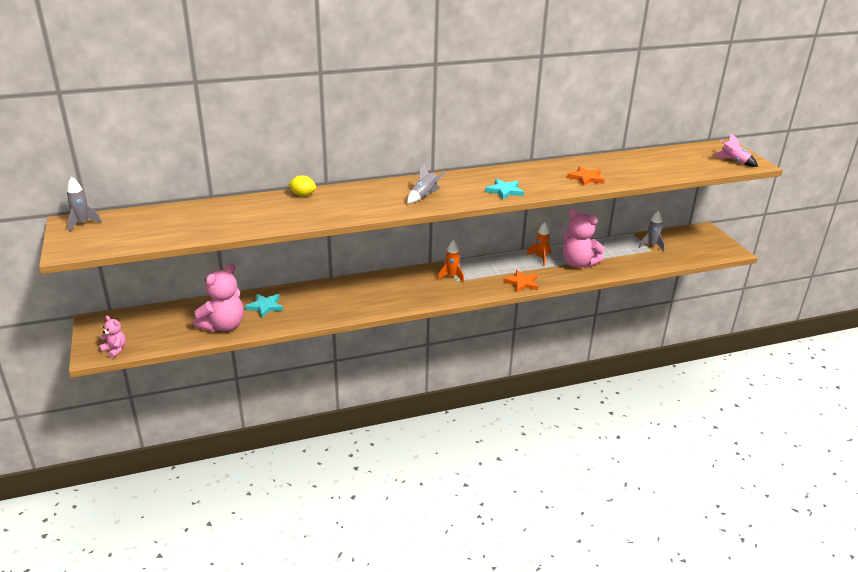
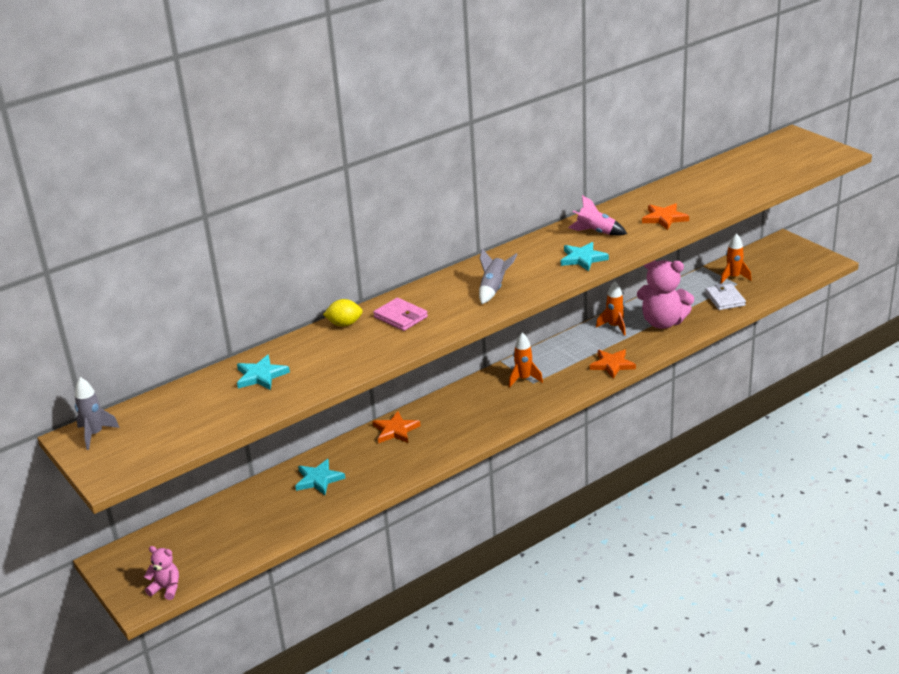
camera: 15 degrees left, 0 degrees up
pink teddy bear [194,264,244,332] -> none
grey rocket [639,211,665,251] -> orange rocket [720,233,752,284]
pink rocket [714,133,758,167] -> pink rocket moved to [568,195,627,236]
none -> turquoise star [237,355,290,390]
none -> orange star [372,411,421,443]
none -> pink wallet [373,298,428,331]
none -> white wallet [705,284,746,310]

